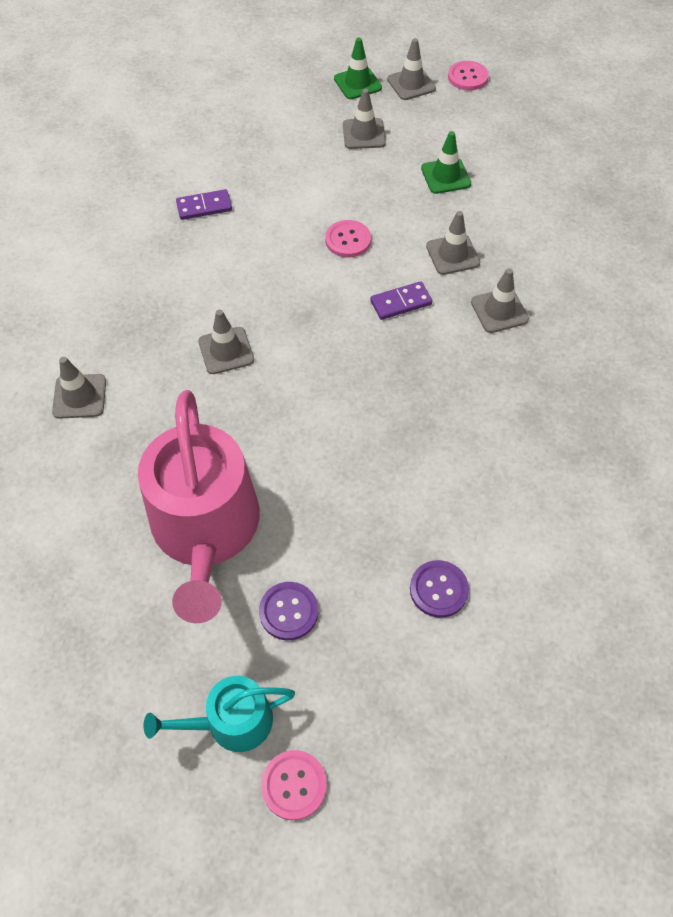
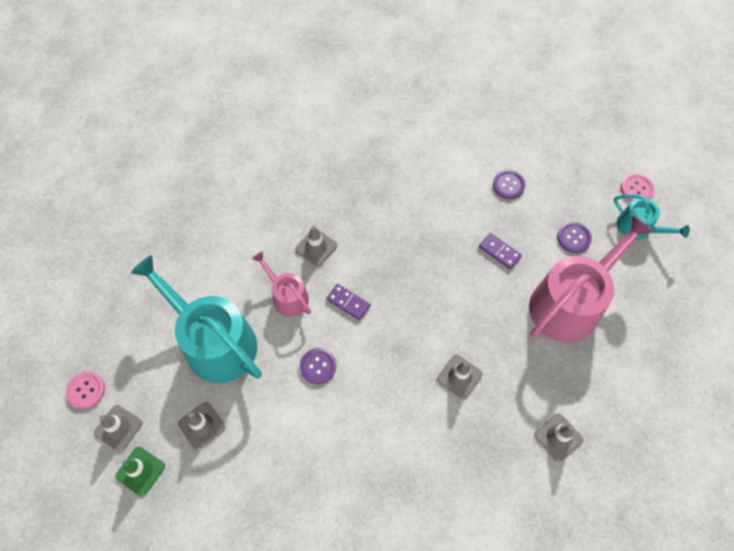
camera: 125 degrees left, 5 degrees up
purple domino [176,189,232,220] -> purple domino moved to [479,233,522,269]
pink button [325,220,371,258] -> purple button [300,348,336,384]
green traffic cone [421,131,471,194] -> turquoise watering can [131,255,262,383]
grey traffic cone [426,211,480,275] -> pink watering can [252,251,311,317]

